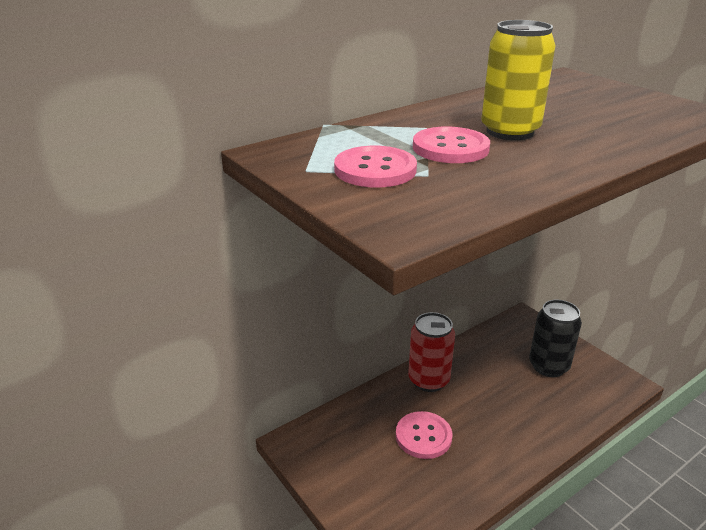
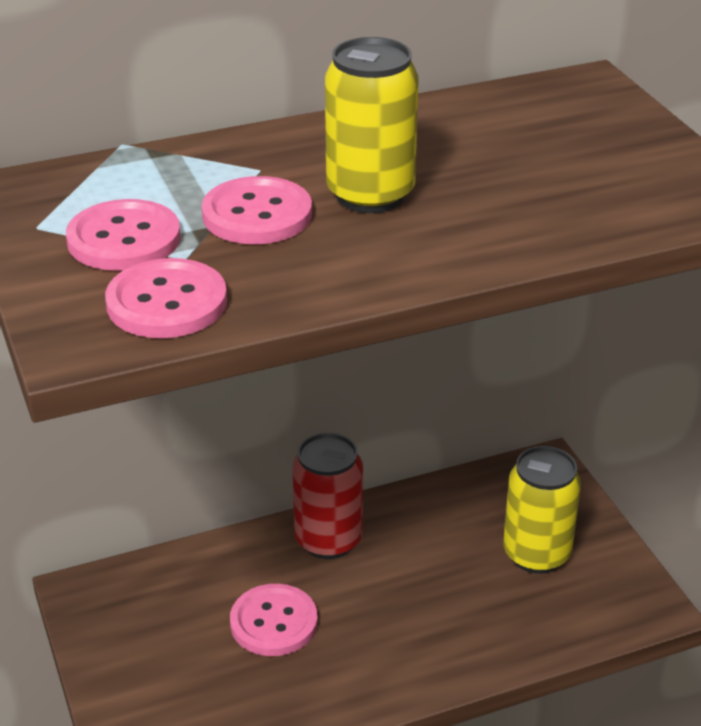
camera: 15 degrees right, 5 degrees up
black can [529,300,582,377] -> yellow can [503,446,581,574]
none -> pink button [105,258,227,338]

